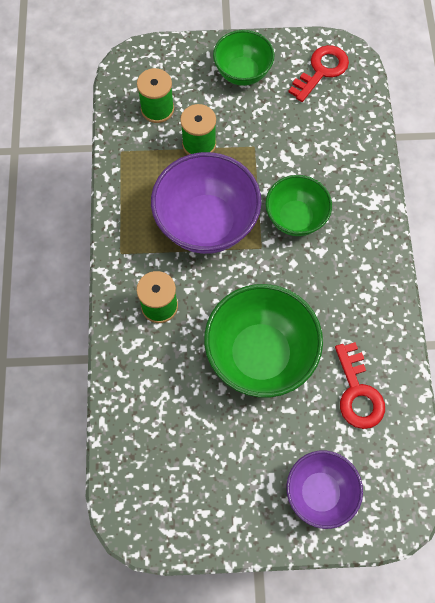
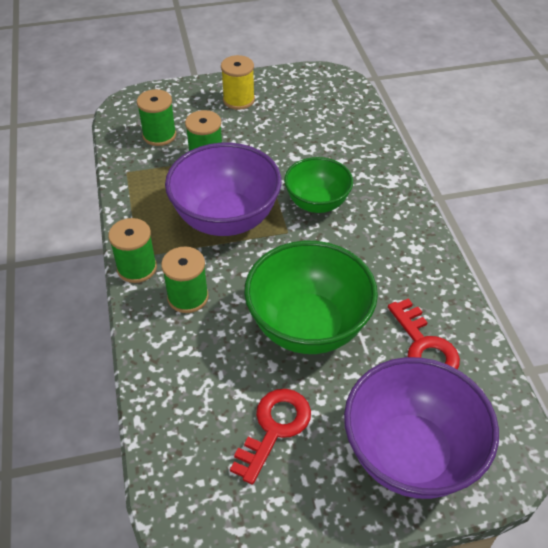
camera: 10 degrees left, 20 degrees down
green bowl [213,30,275,86] -> yellow spool [221,55,255,110]
purple bowl [286,451,363,529] -> purple bowl [344,357,499,499], size x1.62
red key [288,45,349,102] -> red key moved to [230,389,311,485]
none -> green spool [108,218,157,283]

